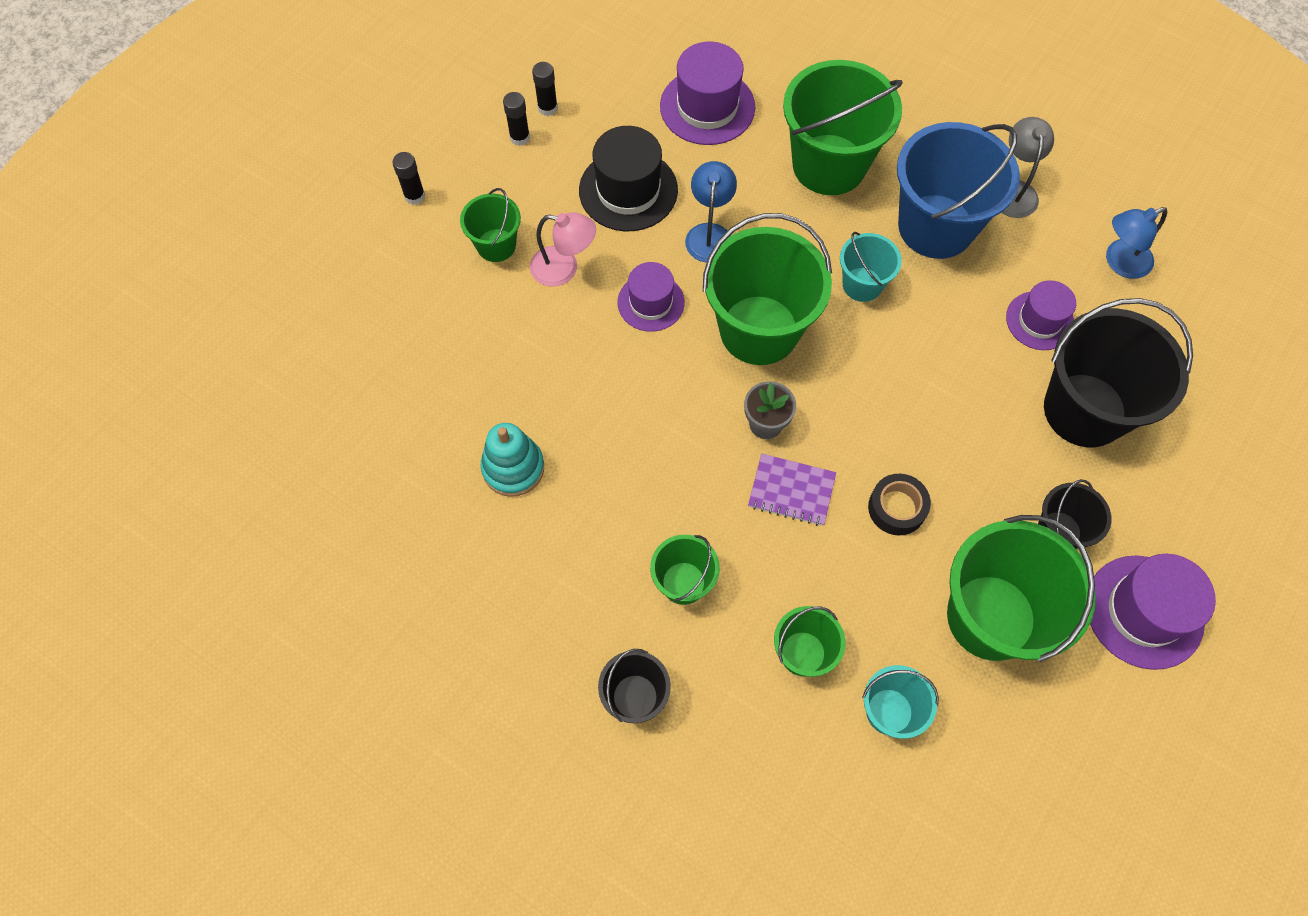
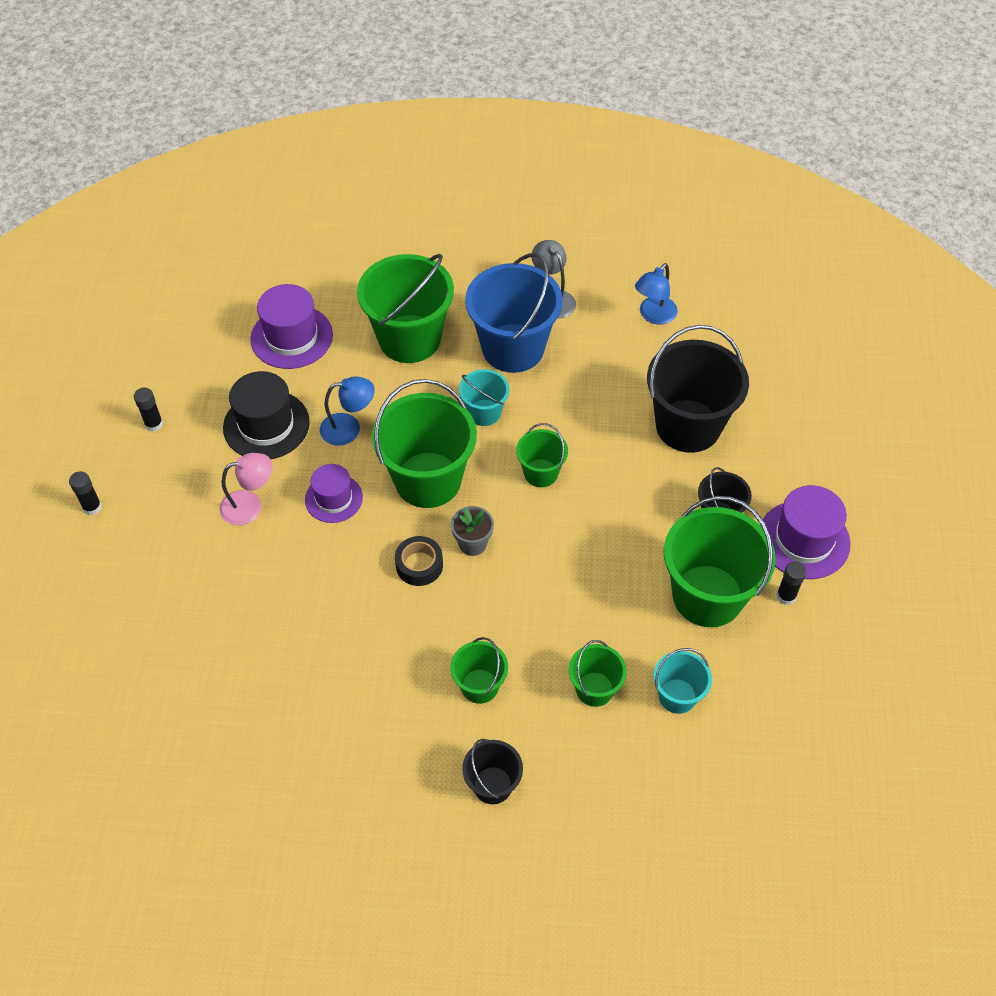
camera: 30 degrees left, 10 degrees down
green bucket [460,188,521,262] -> green bucket moved to [516,423,568,487]
turquoise stacking toy [480,423,544,497] -> none
black glue stick [532,62,558,116] -> black glue stick moved to [776,561,807,605]
blue lamp [685,161,737,263] -> blue lamp turned 105 degrees clockwise [320,376,374,446]
purple notebook [748,454,836,526] -> none
black tape [868,474,931,535] -> black tape moved to [395,536,443,586]
purple hat [1006,280,1076,350] -> none

